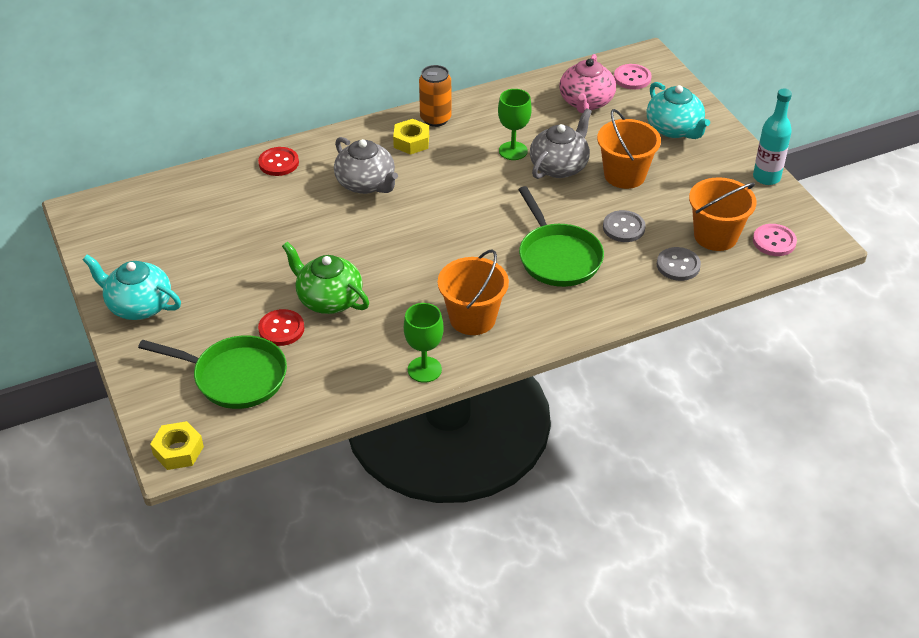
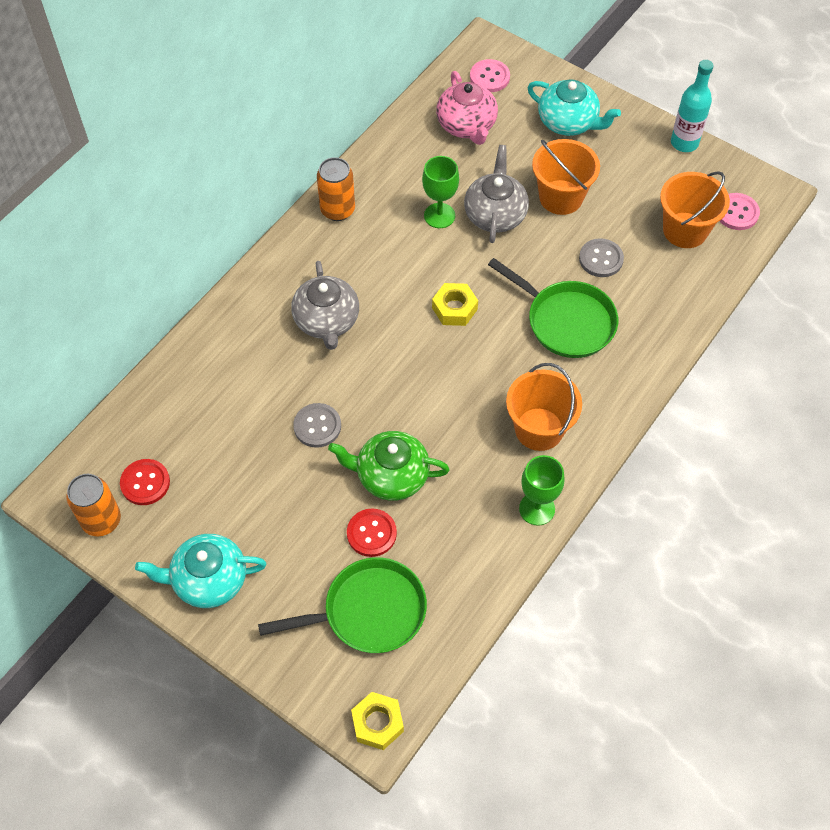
camera: 30 degrees left, 15 degrees up
red button [258,147,299,176] -> red button moved to [120,459,170,505]
grey teapot [334,137,398,194] -> grey teapot turned 60 degrees clockwise [291,261,359,350]
yellow nut [393,119,429,155] -> yellow nut moved to [432,283,478,326]
grey button [657,247,701,281] -> grey button moved to [293,403,341,448]
none -> orange can [67,474,121,536]

